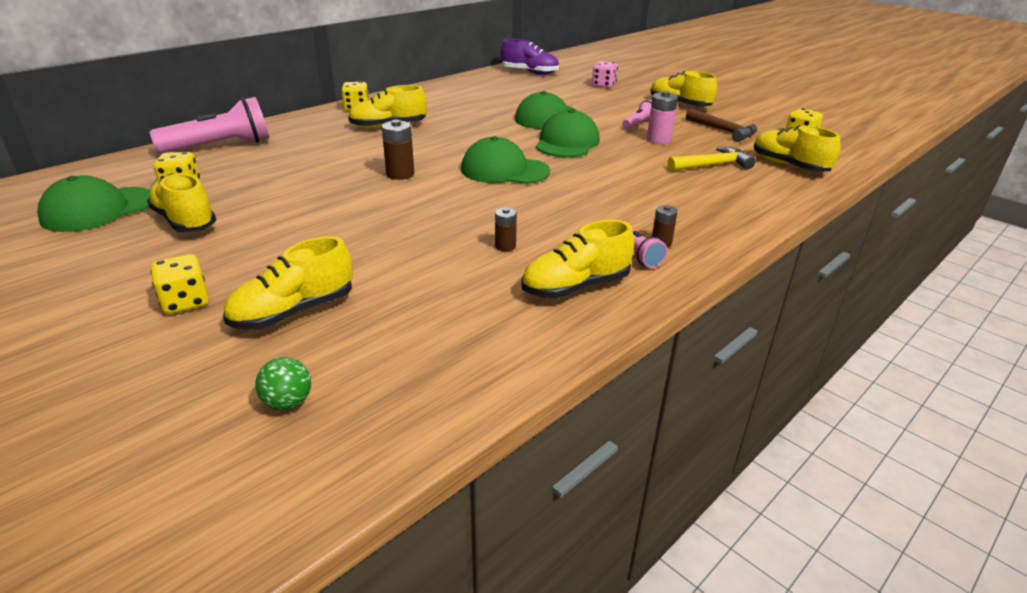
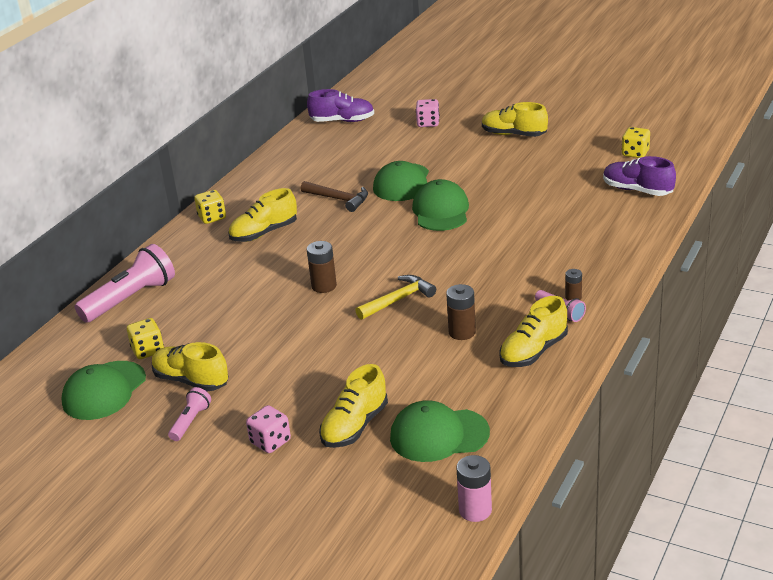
camera: 15 degrees left, 0 degrees up
yellow dice [150,254,209,314] -> pink dice [246,405,291,453]
green ball [255,357,311,410] -> none
green cap [461,136,550,184] -> green cap moved to [390,400,490,462]
brown battery [495,208,517,251] -> brown battery [446,284,476,340], size x1.62
pink flashlight [622,100,652,129] -> pink flashlight moved to [168,387,211,441]
pink battery [647,91,678,144] -> pink battery moved to [456,455,492,522]
yellow hammer [667,147,756,171] -> yellow hammer moved to [355,275,436,320]
brown hammer [686,108,757,142] -> brown hammer moved to [301,181,368,212]
yellow shoe [754,125,840,172] -> purple shoe [603,156,676,196]

